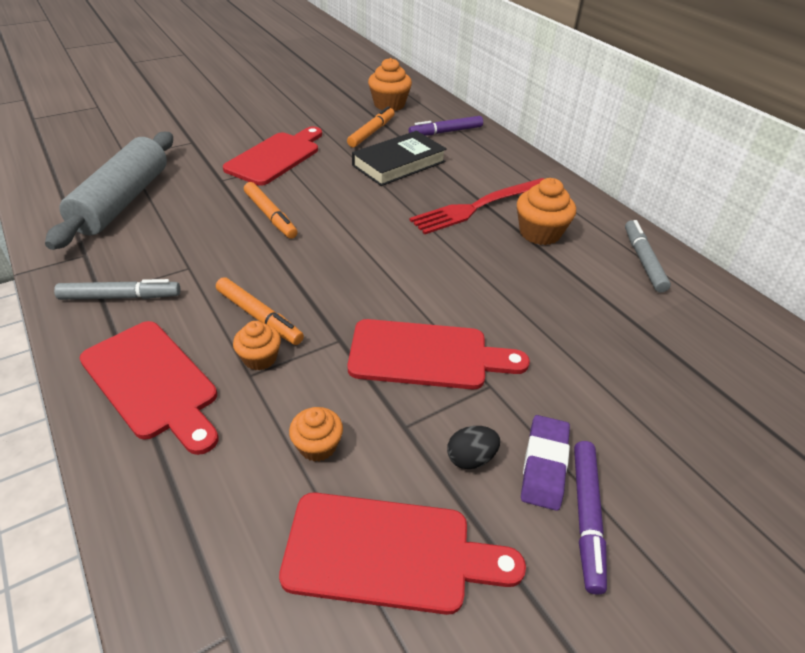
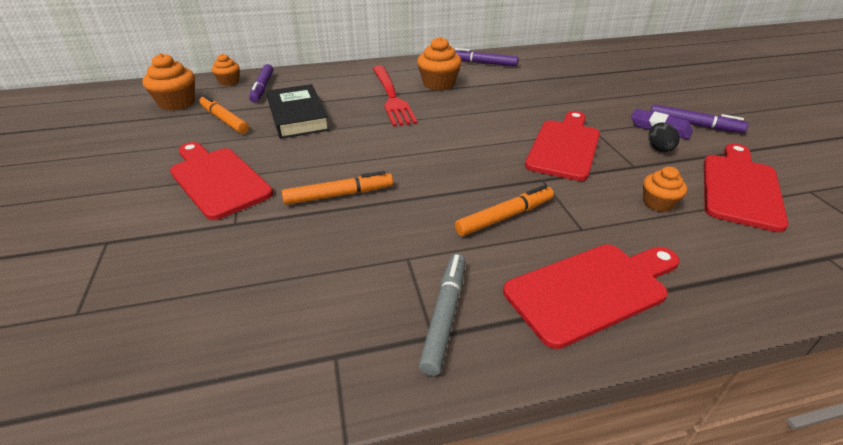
camera: 70 degrees left, 5 degrees down
grey rolling pin [45,132,173,250] -> none
orange cupcake [233,321,281,370] -> orange cupcake moved to [211,54,240,86]
grey marker [625,220,671,293] -> purple marker [455,48,519,67]

